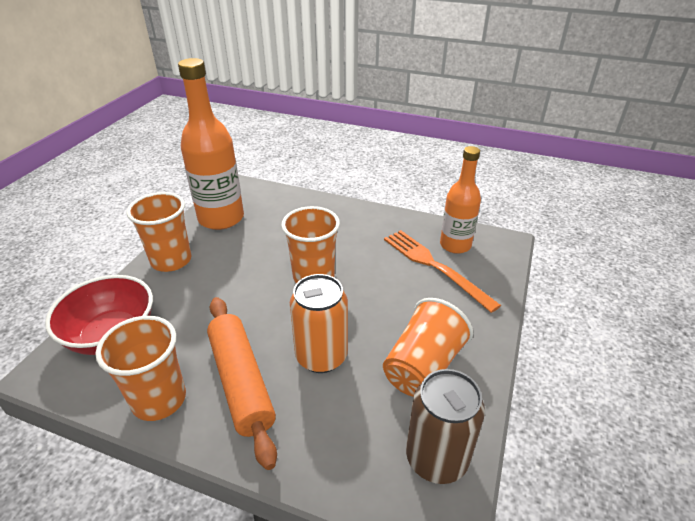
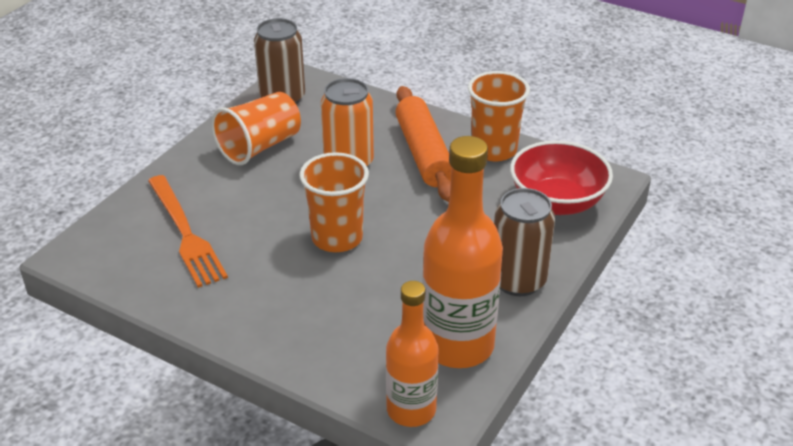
camera: 170 degrees left, 0 degrees up
orange cup [127,192,191,272] -> brown can [494,188,555,296]
orange bottle [440,146,481,254] -> orange bottle moved to [386,281,439,427]

